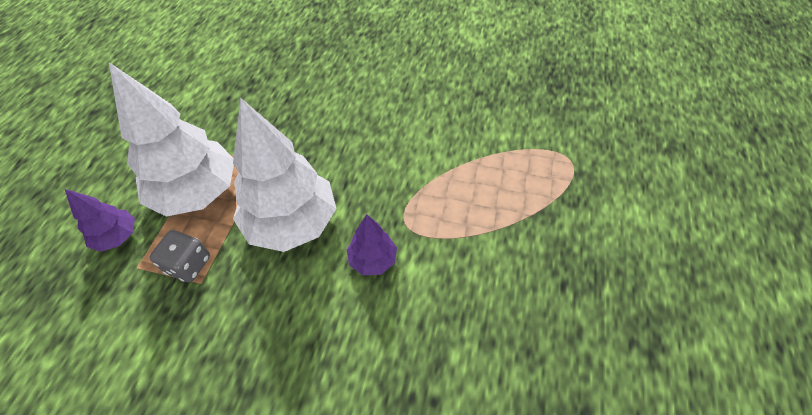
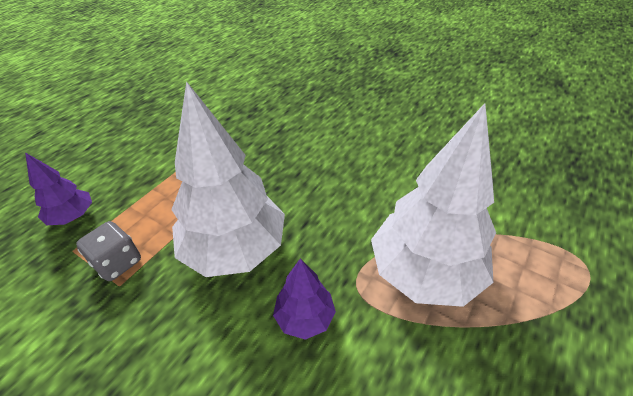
camera: 20 degrees right, 10 degrees down
white tree [109,62,234,217] -> white tree moved to [371,103,496,307]

